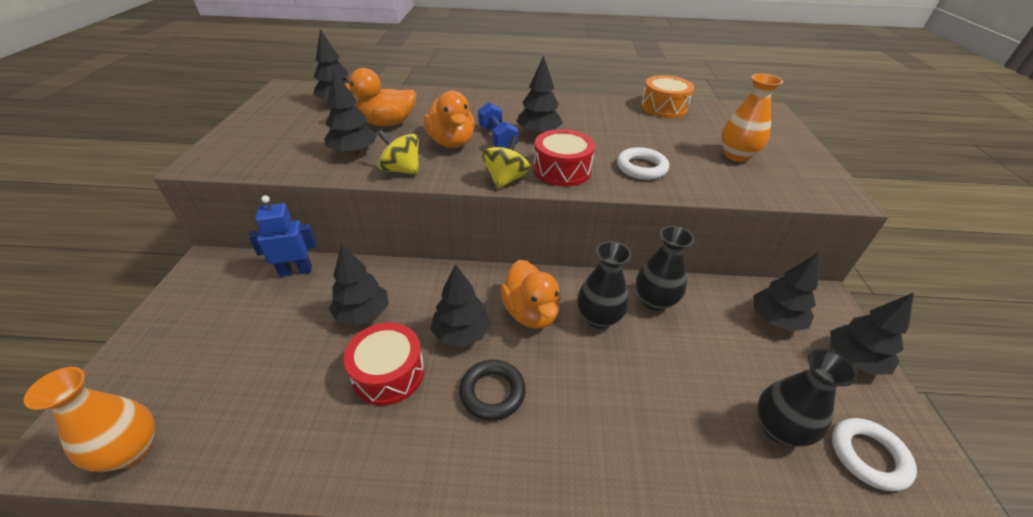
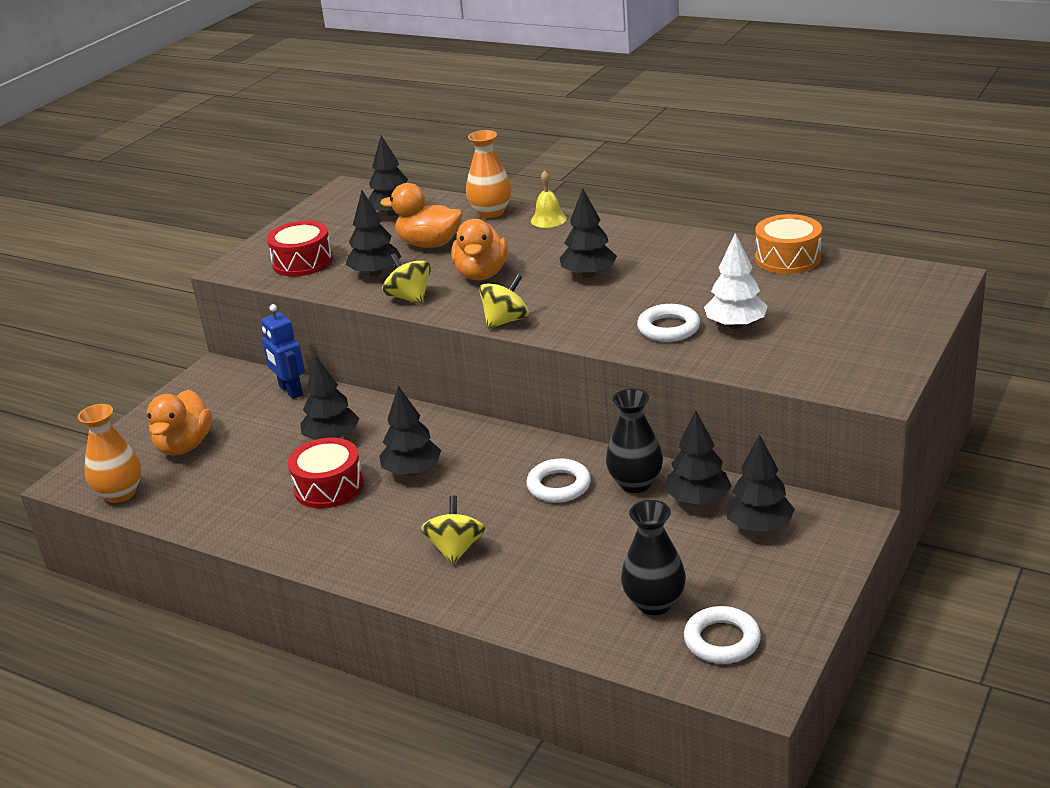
camera: 30 degrees right, 10 degrees down
blue robot [248,195,317,277] -> blue robot turned 135 degrees counterclockwise [261,304,305,399]
black ring [459,360,526,421] -> none
blue dumbbell [478,102,518,149] -> none
orange duck [500,260,560,329] -> orange duck moved to [147,390,212,456]
red drum [533,129,595,186] -> red drum moved to [267,221,333,277]
black vase [577,241,631,329] -> white ring [526,458,591,503]
orange vase [721,74,783,162] -> orange vase moved to [466,130,512,218]
black tree [830,293,914,375] -> black tree moved to [665,410,732,505]
none -> yellow spinning top [421,495,485,565]
none -> yellow bell [531,170,567,228]
none -> white tree [704,233,768,329]

